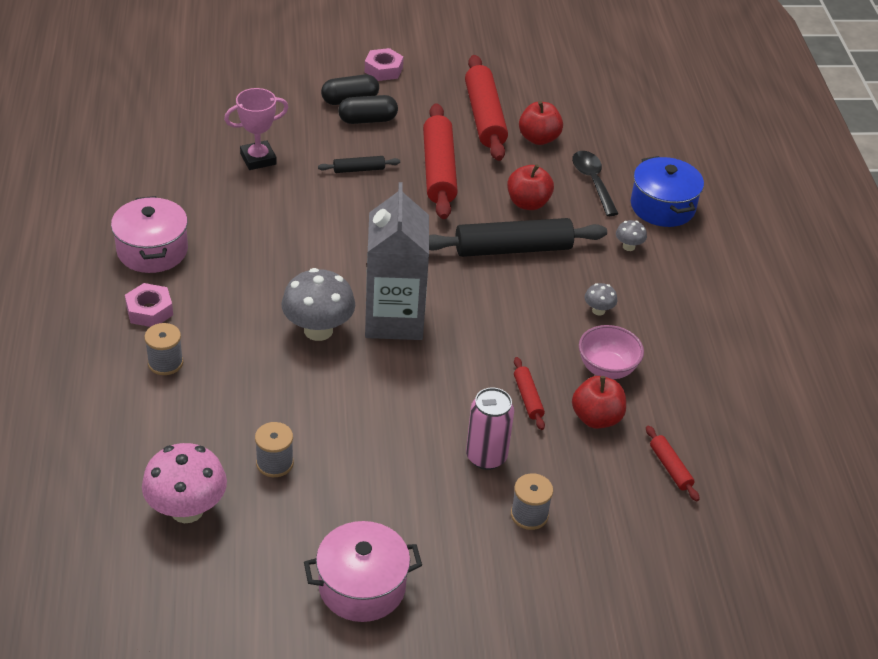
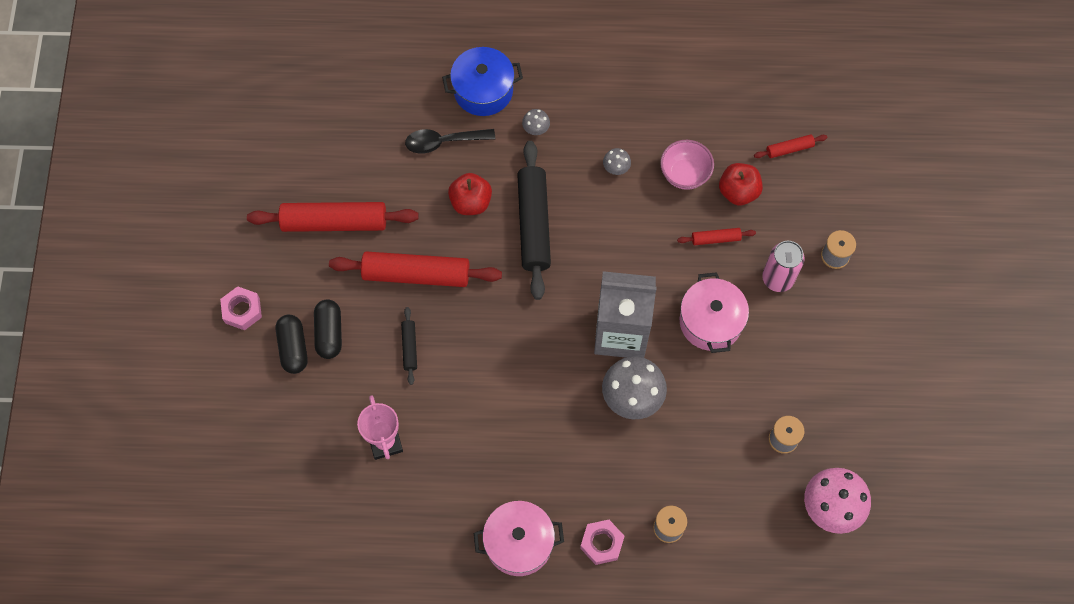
camera: 80 degrees left, 25 degrees up
pink pot [304,521,422,622] -> pink pot moved to [680,272,749,353]
red apple [519,101,563,145] -> none

